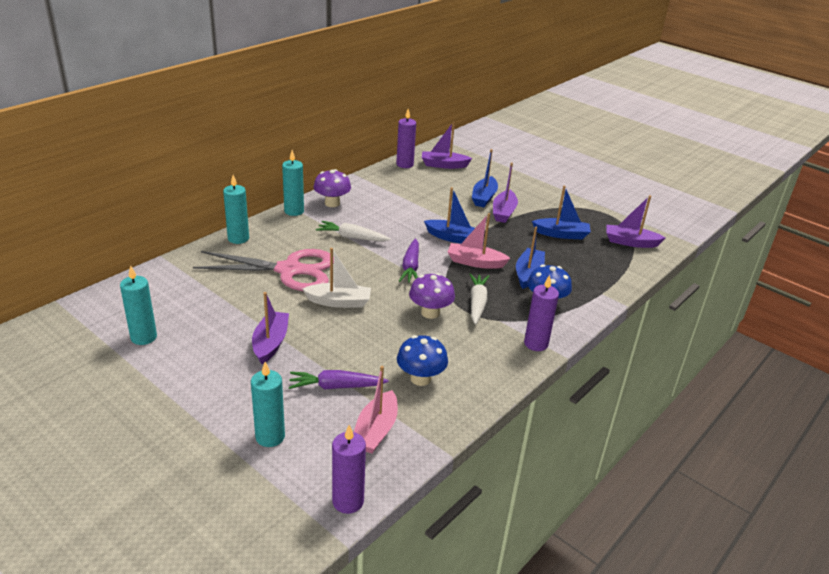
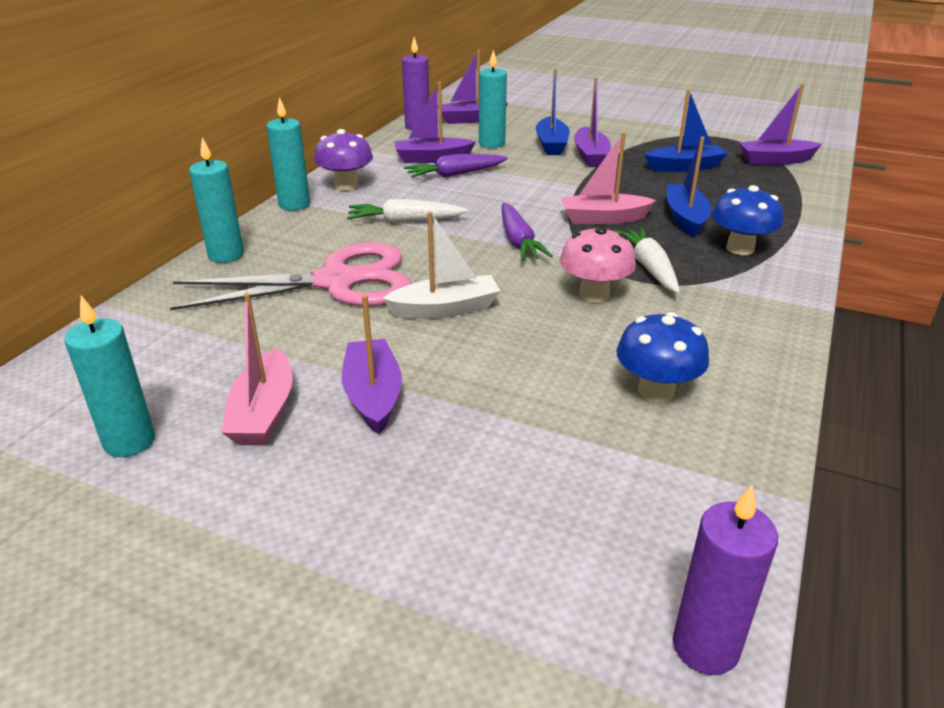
camera: 15 degrees left, 0 degrees up
turquoise candle [251,362,285,447] -> turquoise candle moved to [479,49,507,148]
purple carrot [289,370,389,390] -> purple carrot moved to [404,154,508,178]
pink boat [354,366,398,453] -> pink boat moved to [221,293,293,446]
purple mushroom [409,273,455,319] -> pink mushroom [560,226,636,303]
blue boat [424,187,475,244] -> none
purple candle [524,275,559,351] -> none
none -> purple boat [394,82,476,163]

